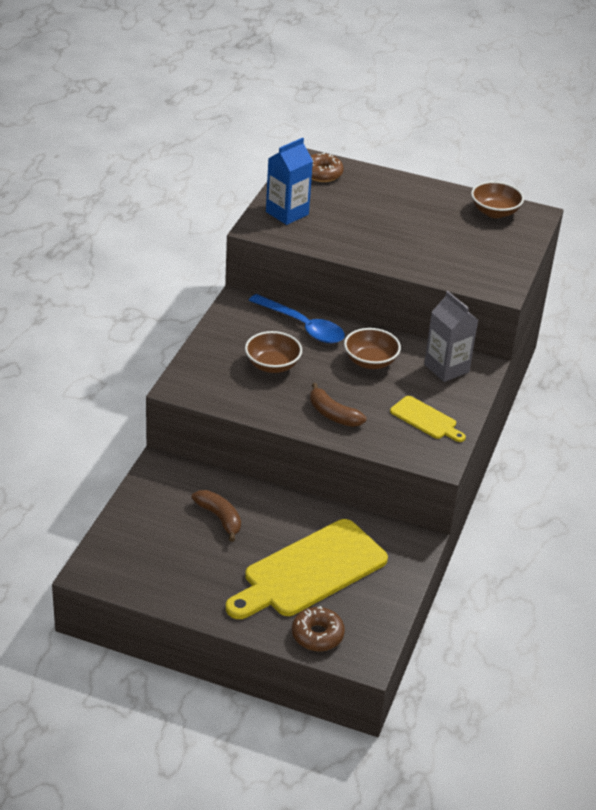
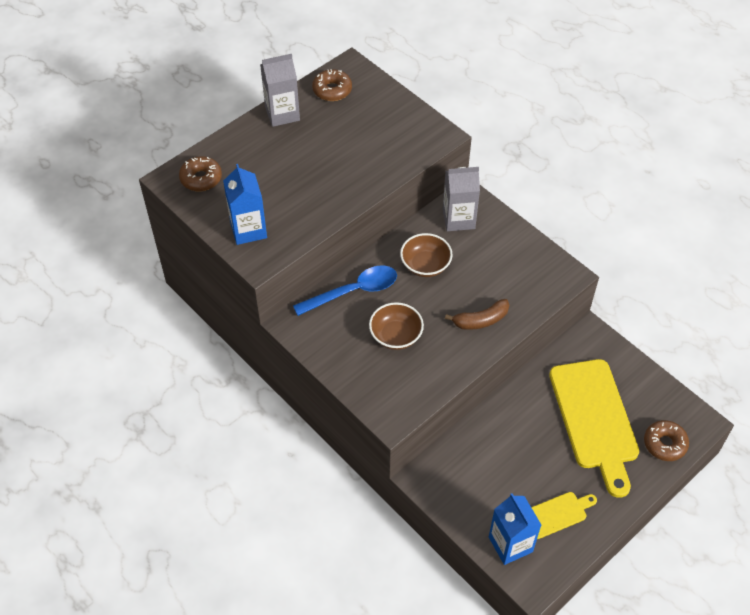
camera: 60 degrees left, 15 degrees up
brown banana [192,490,241,542] -> none
yellow cutting board [390,396,466,442] -> yellow cutting board moved to [531,492,597,539]
brown bowl [471,181,524,218] -> brown donut [312,69,352,101]
none -> grey carton [260,54,300,127]
none -> blue carton [489,493,541,565]

